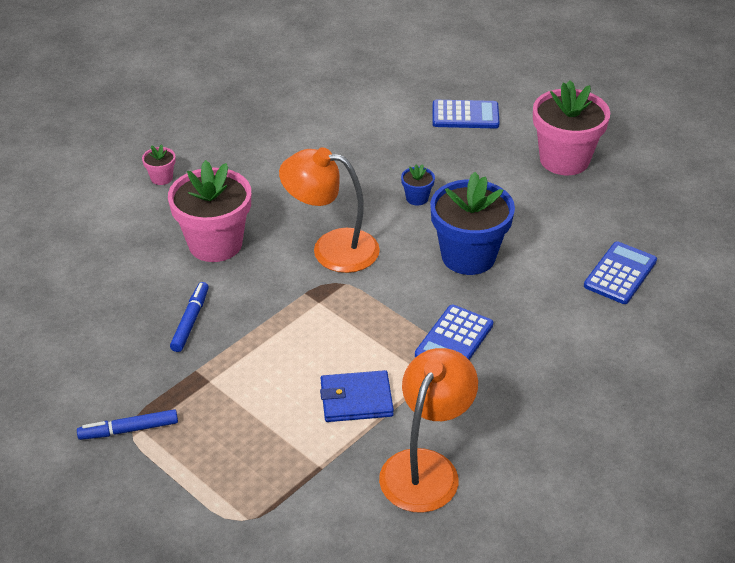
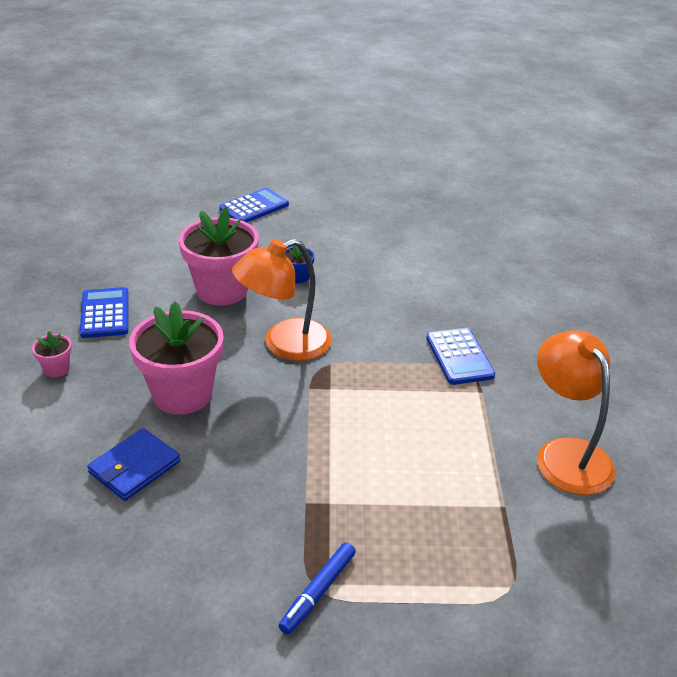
camera: 45 degrees left, 5 degrees down
blue marker [170,282,209,352] -> none
blue wallet [320,370,394,422] -> blue wallet moved to [87,428,180,501]
blue flower pot [430,172,515,275] -> none
pink flower pot [533,80,610,175] -> pink flower pot moved to [179,207,259,305]
blue calculator [584,241,657,304] -> blue calculator moved to [80,287,129,338]

